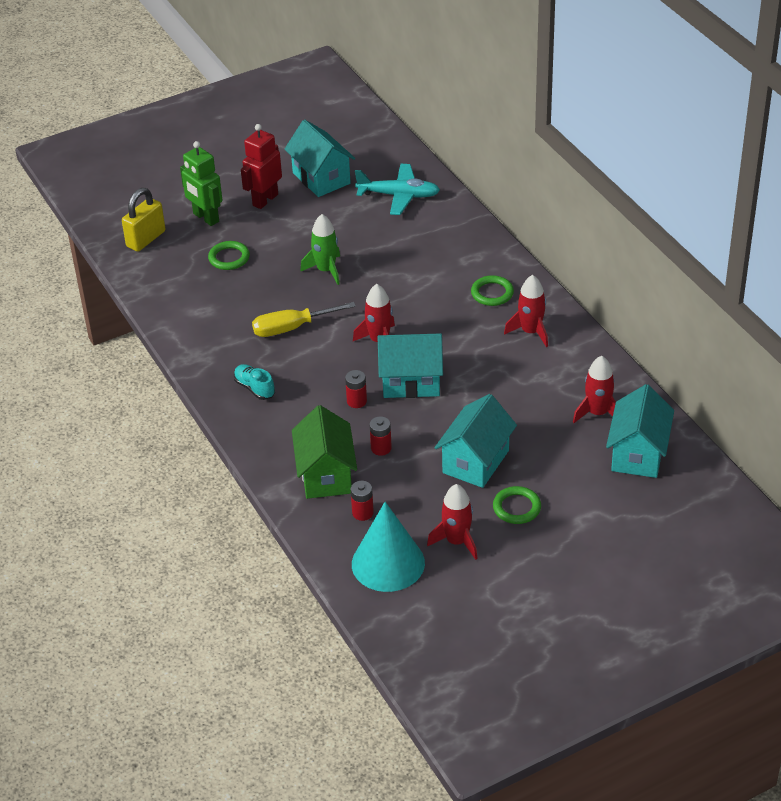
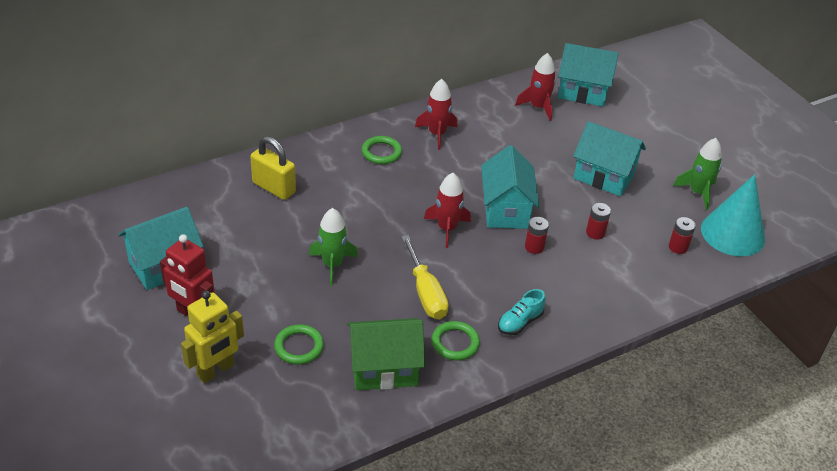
camera: 95 degrees left, 0 degrees up
yellow padlock [122,188,165,252] -> yellow padlock moved to [250,136,296,200]
green robot [180,141,222,226] -> yellow robot [181,290,244,383]
green house [292,405,357,499] -> green house moved to [347,318,425,390]
turquoise plane [355,164,440,215] -> none
red rocket [427,484,478,560] -> green rocket [673,138,722,210]
green ring [493,486,541,524] -> green ring moved to [431,321,480,360]

